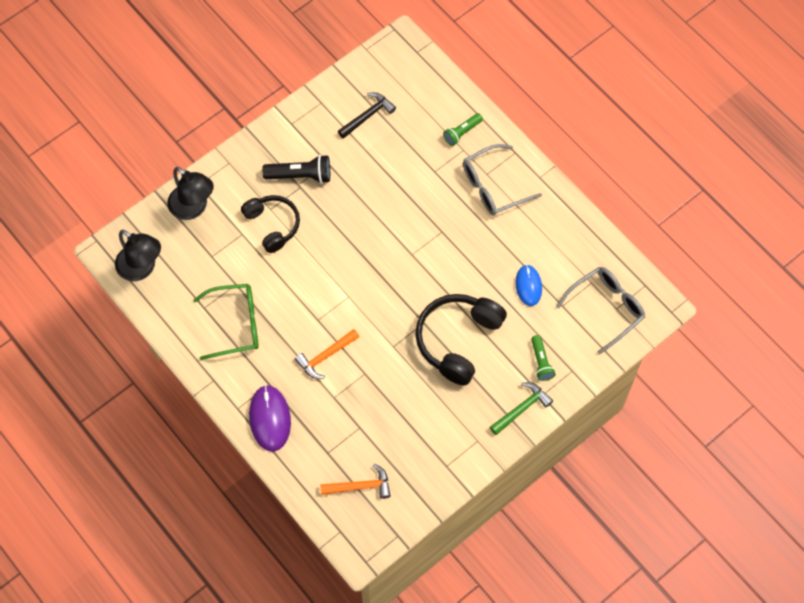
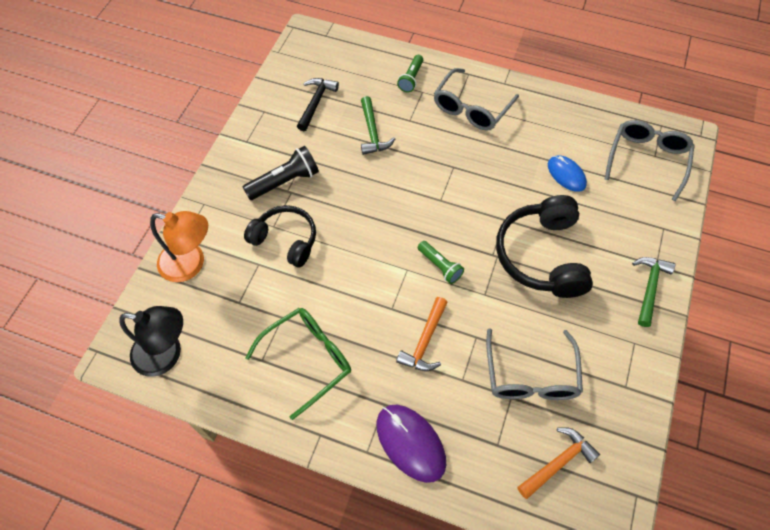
camera: 30 degrees left, 5 degrees down
black lamp [167,167,214,220] -> orange lamp [150,211,208,282]
green flashlight [531,335,556,381] -> green flashlight moved to [418,241,464,284]
none -> green hammer [361,96,395,155]
none -> grey glasses [486,328,583,400]

